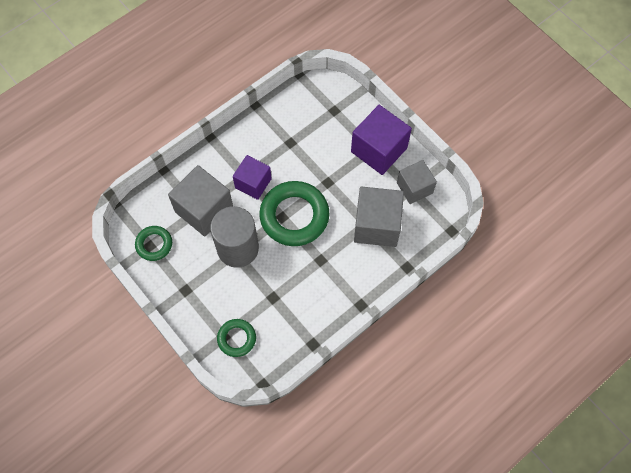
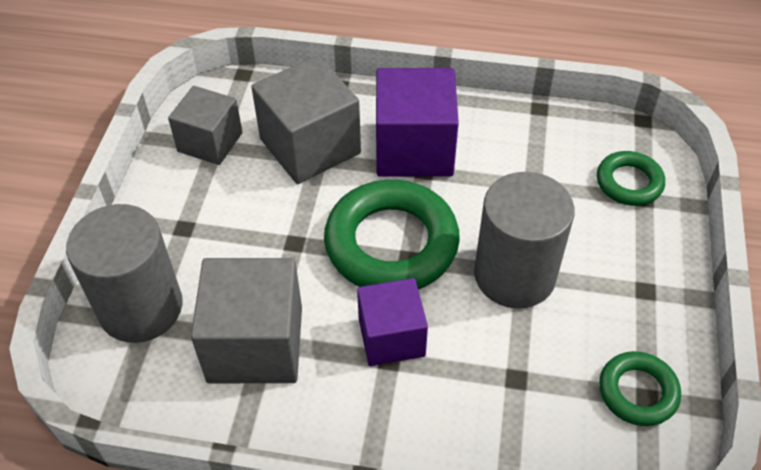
camera: 130 degrees left, 15 degrees down
grey cube [168,165,233,237] -> grey cube moved to [191,258,302,383]
purple cube [351,105,412,175] -> purple cube moved to [376,68,459,177]
none -> grey cylinder [66,204,183,343]

